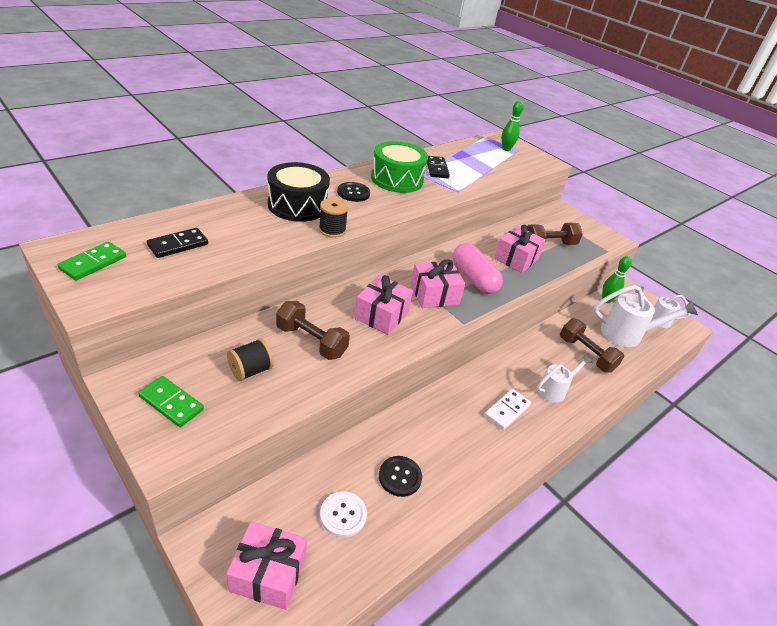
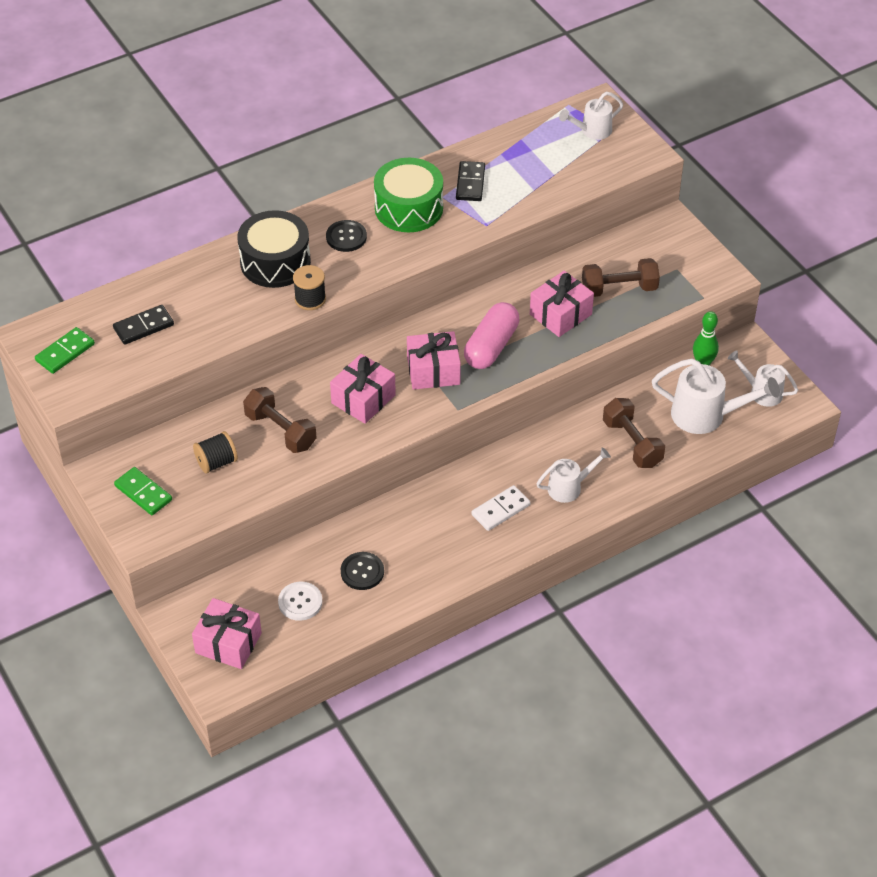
camera: 15 degrees right, 10 degrees up
pink capsule [453,243,503,294] -> pink capsule turned 45 degrees clockwise [464,302,519,369]
green bowling pin [502,101,524,151] -> white watering can [559,92,623,140]

